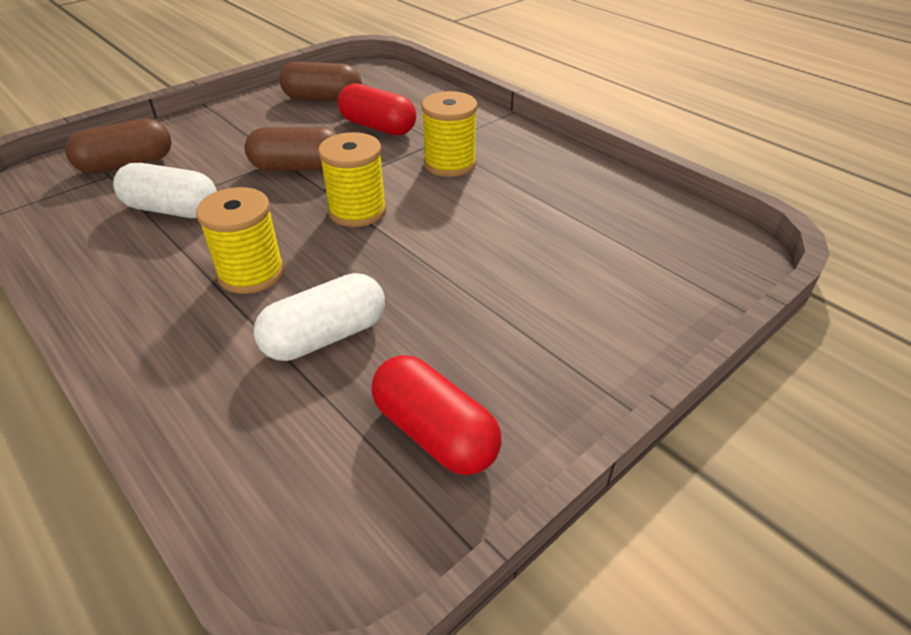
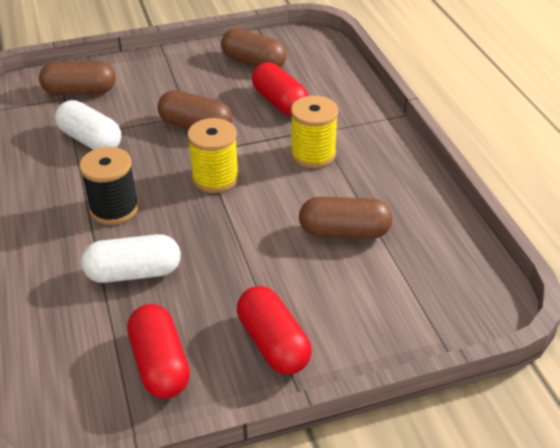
camera: 25 degrees right, 0 degrees up
yellow spool [196,187,284,294] -> black spool [79,147,139,225]
none -> red capsule [237,286,312,374]
none -> brown capsule [299,197,393,239]

